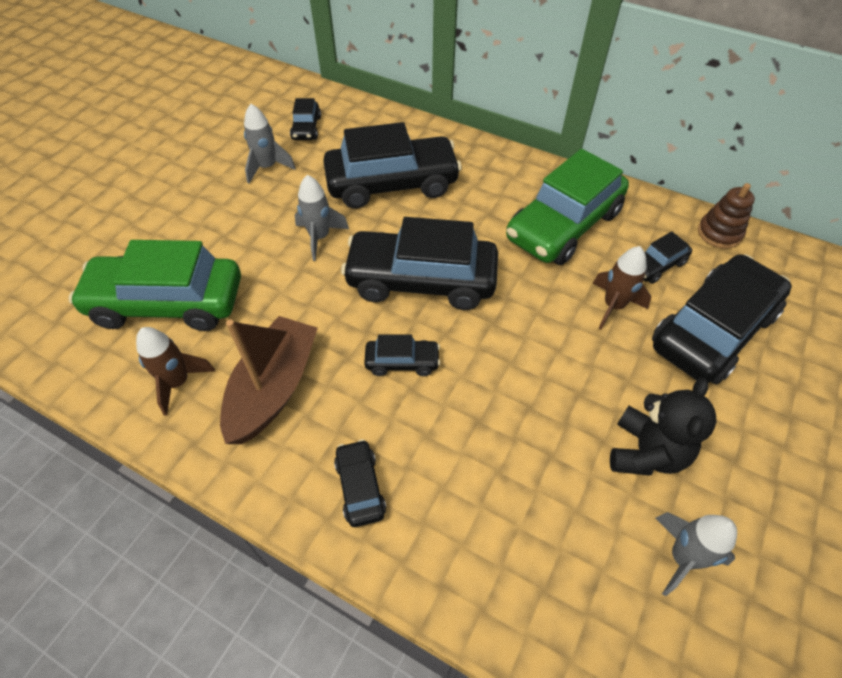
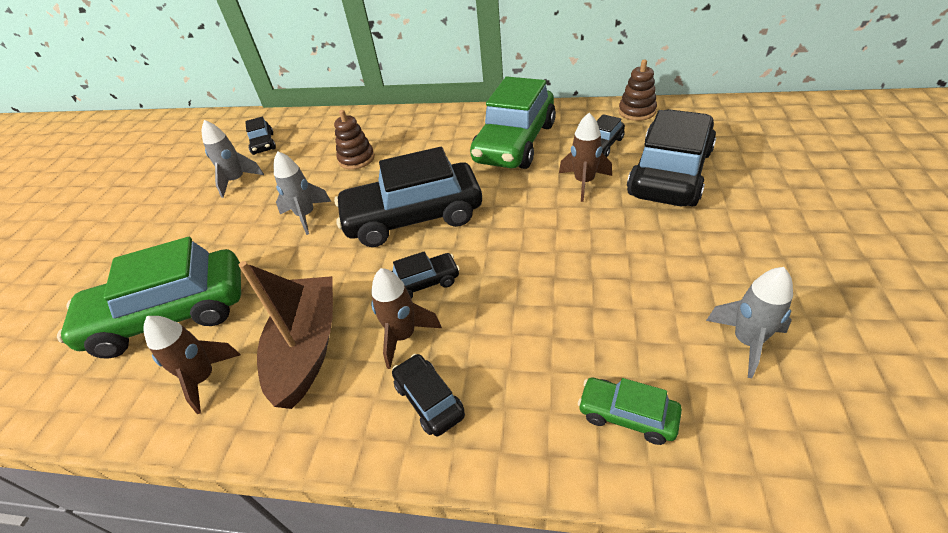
camera: 15 degrees left, 10 degrees down
black car [323,122,462,208] -> brown stacking toy [334,110,375,170]
black teddy bear [610,378,717,475] -> none
none -> brown rocket [371,268,442,369]
none -> green car [578,378,682,445]

